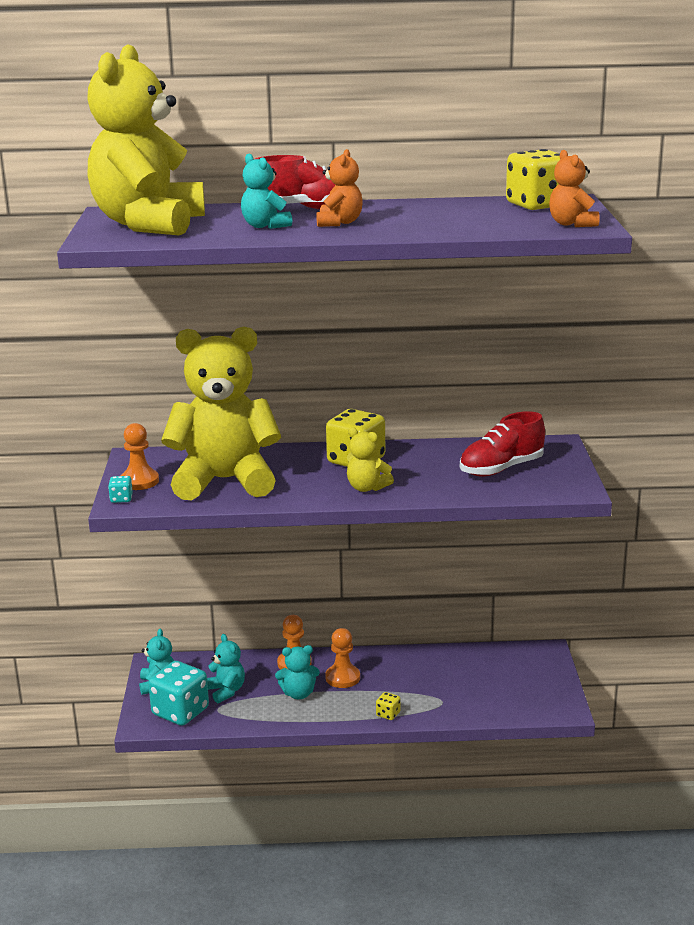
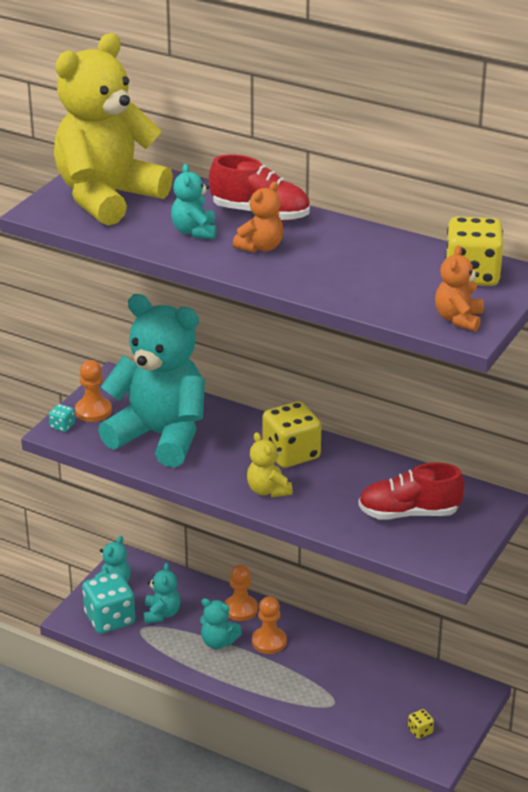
camera: 30 degrees right, 10 degrees up
yellow teddy bear [161,327,281,500] -> turquoise teddy bear [98,294,205,467]
yellow dice [376,692,401,720] -> yellow dice moved to [408,709,434,739]

